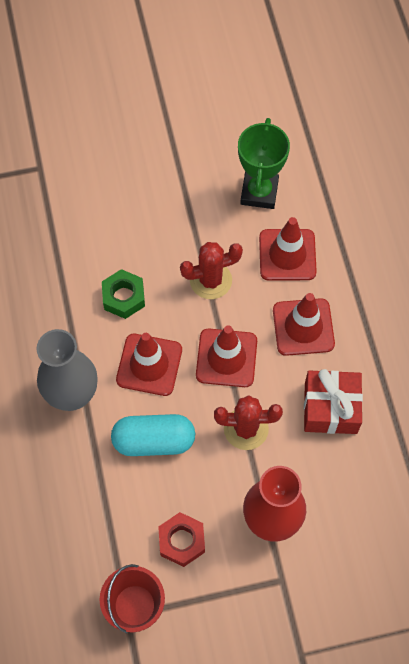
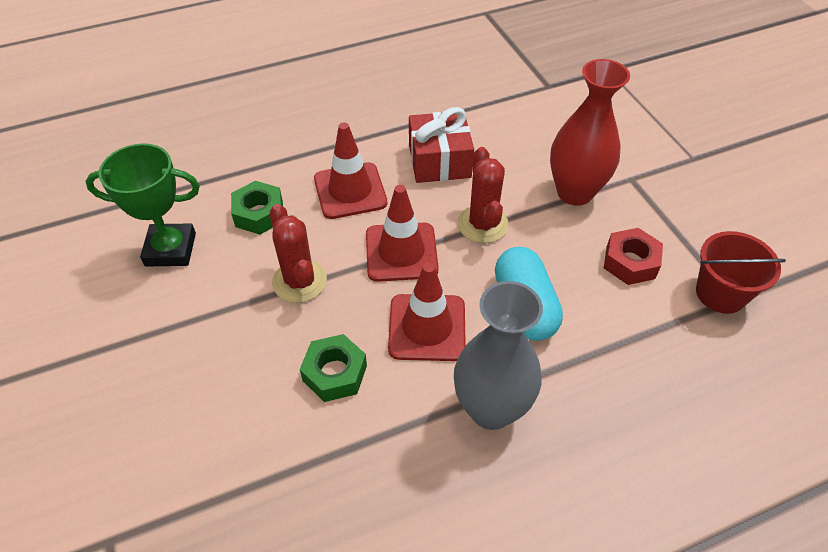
camera: 100 degrees left, 15 degrees down
red traffic cone [259,217,317,281] -> green nut [231,181,283,235]

